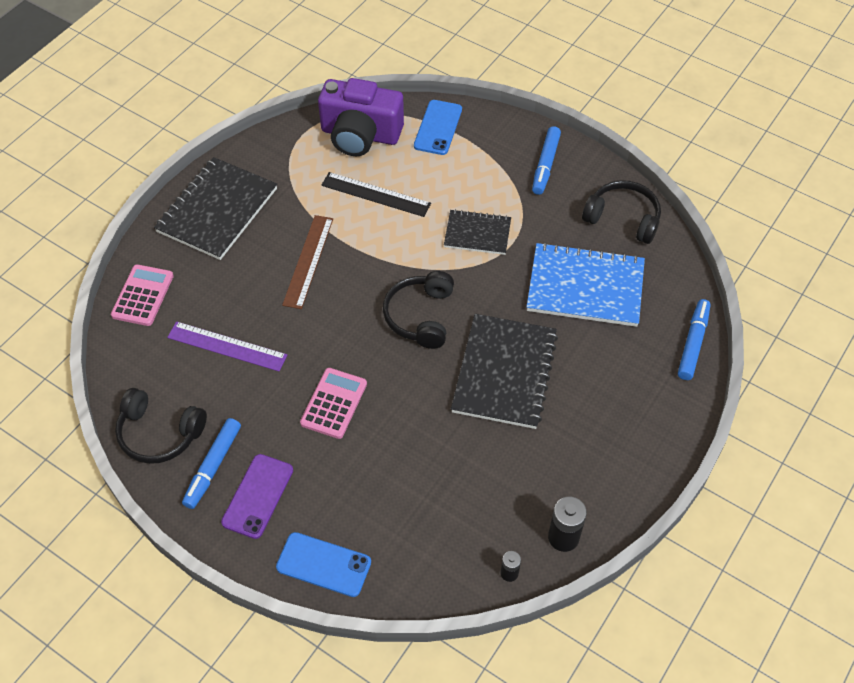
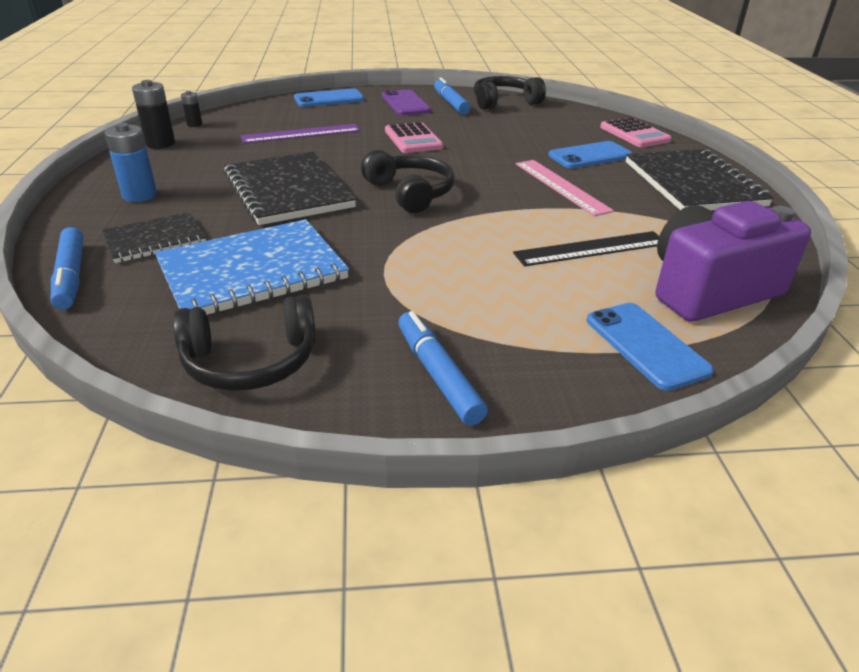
camera: 140 degrees right, 20 degrees down
purple ruler [167,321,287,371] -> purple ruler moved to [241,124,360,144]
brown ruler [282,215,333,309] -> pink ruler [516,160,614,216]
black notebook [444,209,511,255] -> black notebook moved to [102,212,206,263]
none -> blue battery [104,123,157,202]
none -> blue phone [548,141,632,168]

